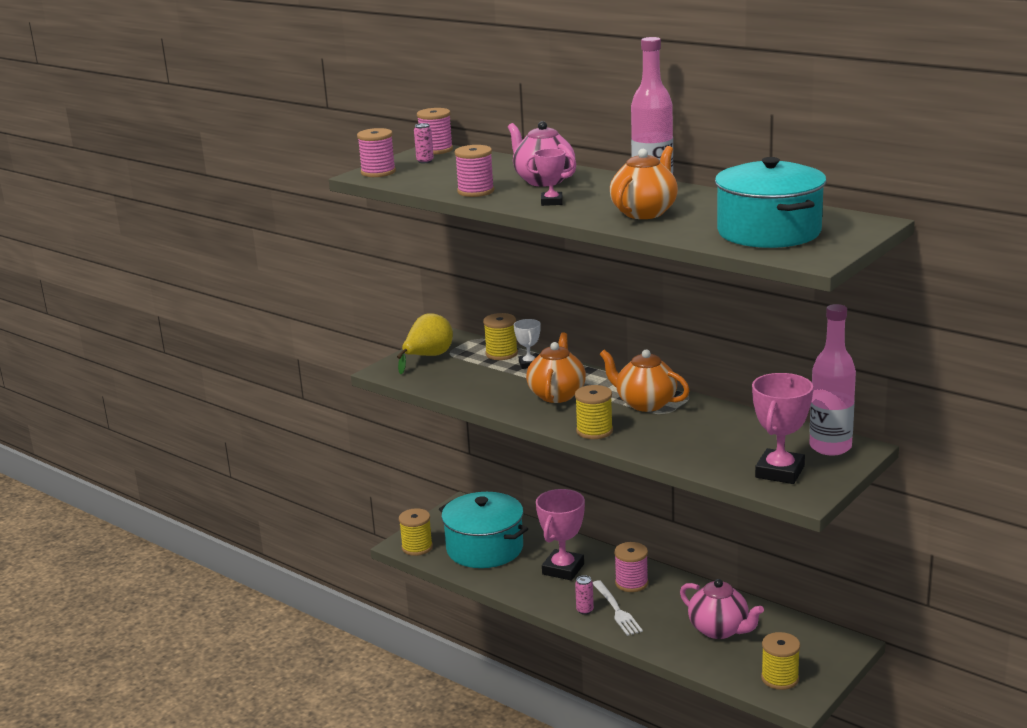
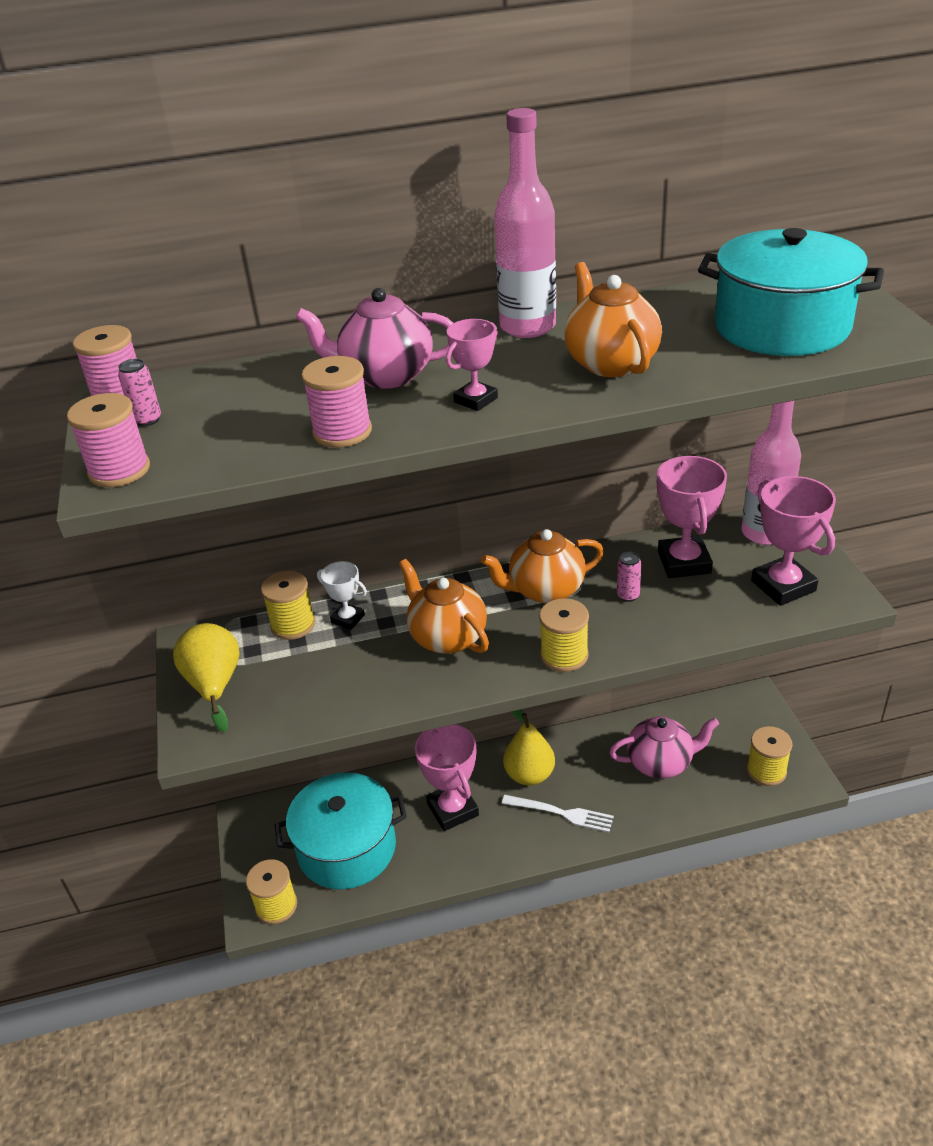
camera: 50 degrees left, 15 degrees up
pink can [575,575,594,615] -> pink can moved to [617,552,641,602]
pink spool [614,542,648,592] -> yellow pear [503,709,555,785]
none -> pink trophy [657,456,727,578]

